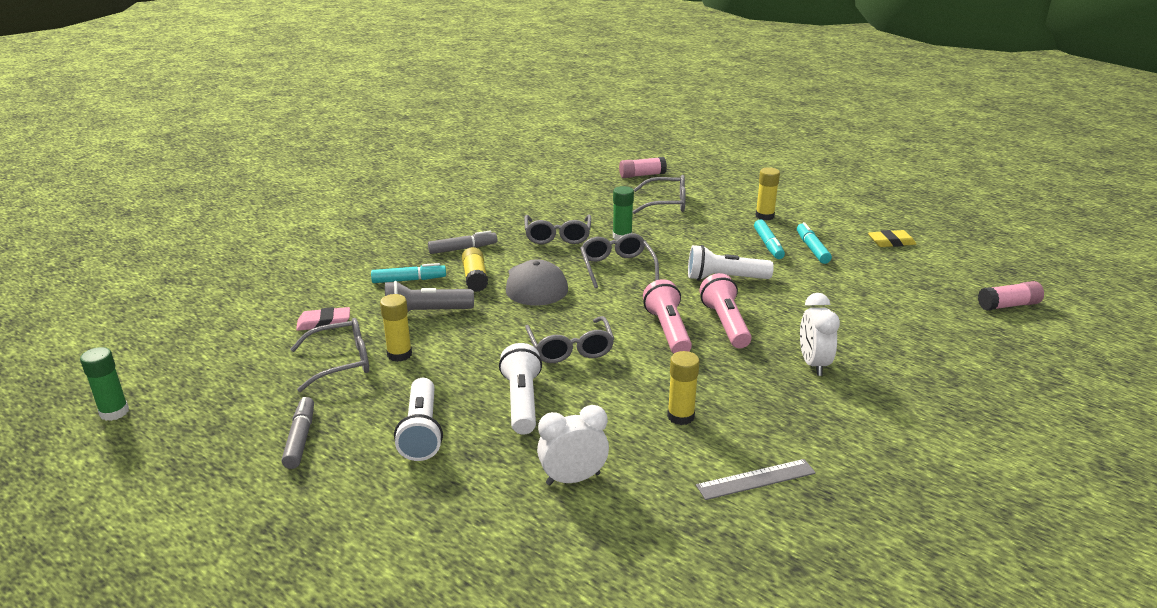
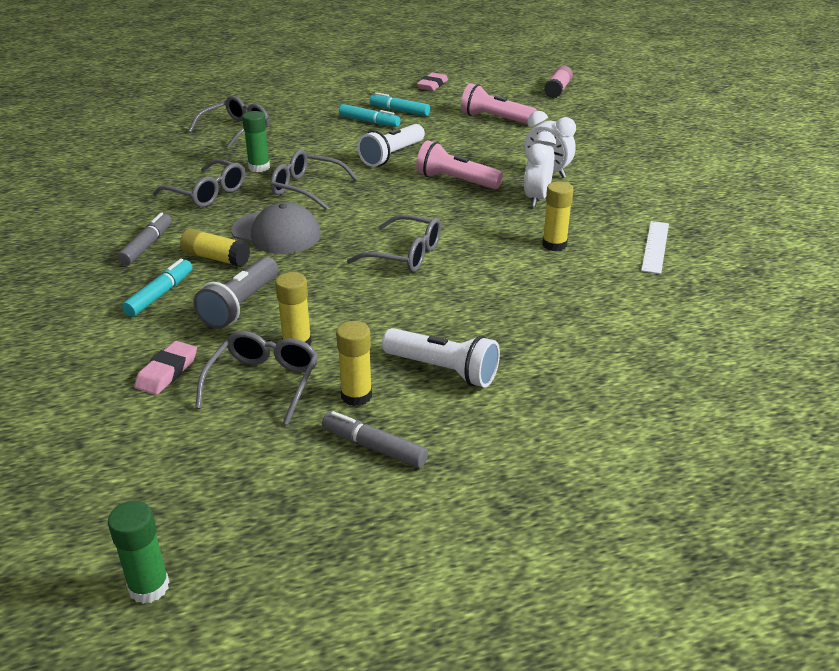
camera: 55 degrees left, 5 degrees up
white flashlight [499,343,542,435] -> none
white clock [537,405,609,485] -> white clock moved to [524,131,556,207]
pink glue stick [619,157,667,178] -> none
pink flashlight [643,279,692,354] -> pink flashlight moved to [461,83,537,124]
grey ruler [696,459,816,500] -> white ruler [641,221,669,274]
yellow glue stick [755,167,780,220] -> yellow glue stick moved to [336,321,372,406]
yellow eraser [868,230,916,247] -> pink eraser [417,73,448,91]

